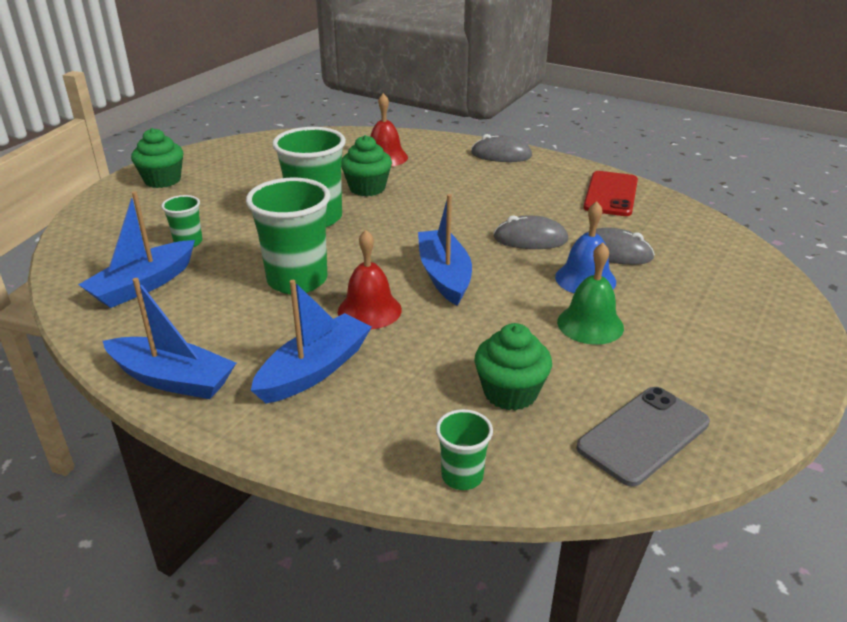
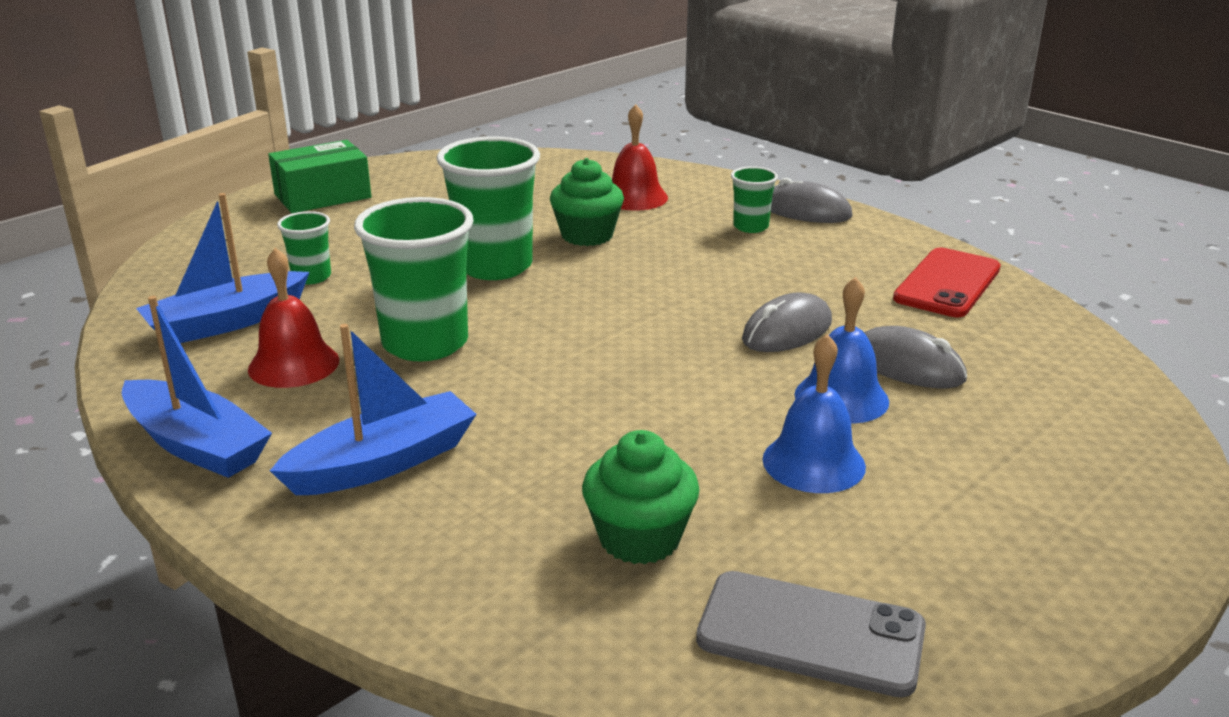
camera: 15 degrees right, 5 degrees down
green cupcake [131,128,183,188] -> green box [268,140,372,213]
red bell [338,230,402,329] -> red bell moved to [248,248,339,388]
blue boat [418,194,472,306] -> none
green cup [436,409,493,490] -> green cup moved to [731,166,778,233]
grey mouse [494,215,569,249] -> grey mouse turned 60 degrees counterclockwise [742,292,832,352]
green bell [557,243,624,345] -> blue bell [763,334,866,493]
grey phone [576,387,710,487] -> grey phone turned 45 degrees clockwise [696,571,926,697]

